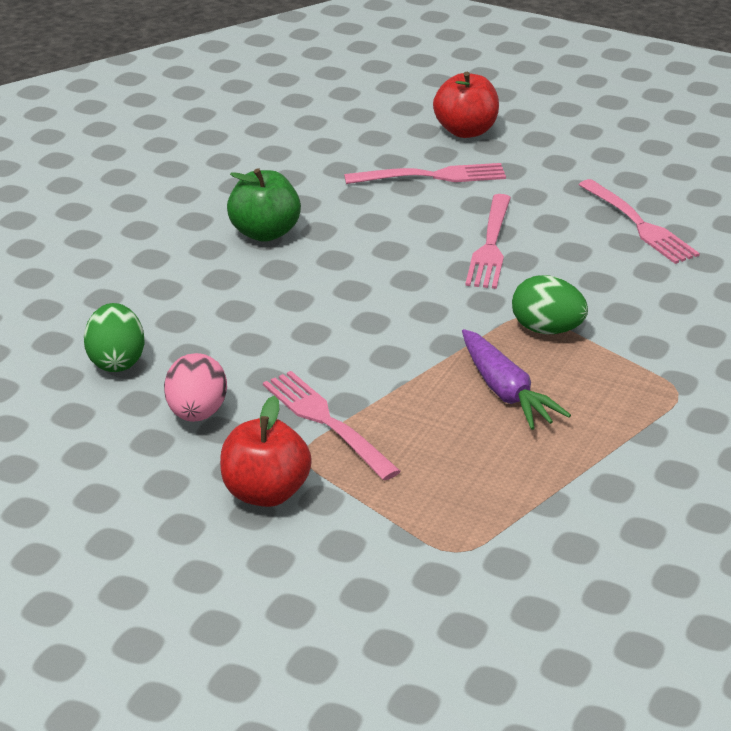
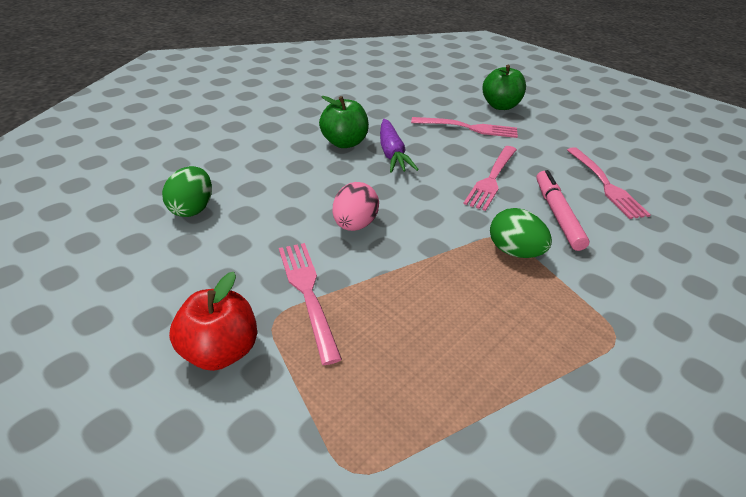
camera: 15 degrees right, 5 degrees up
pink egg [164,353,227,422] -> pink egg moved to [333,182,379,231]
red apple [433,72,499,138] -> green apple [483,65,526,110]
purple carrot [462,329,571,430] -> purple carrot moved to [380,119,419,173]
none -> pink marker [536,170,589,251]

